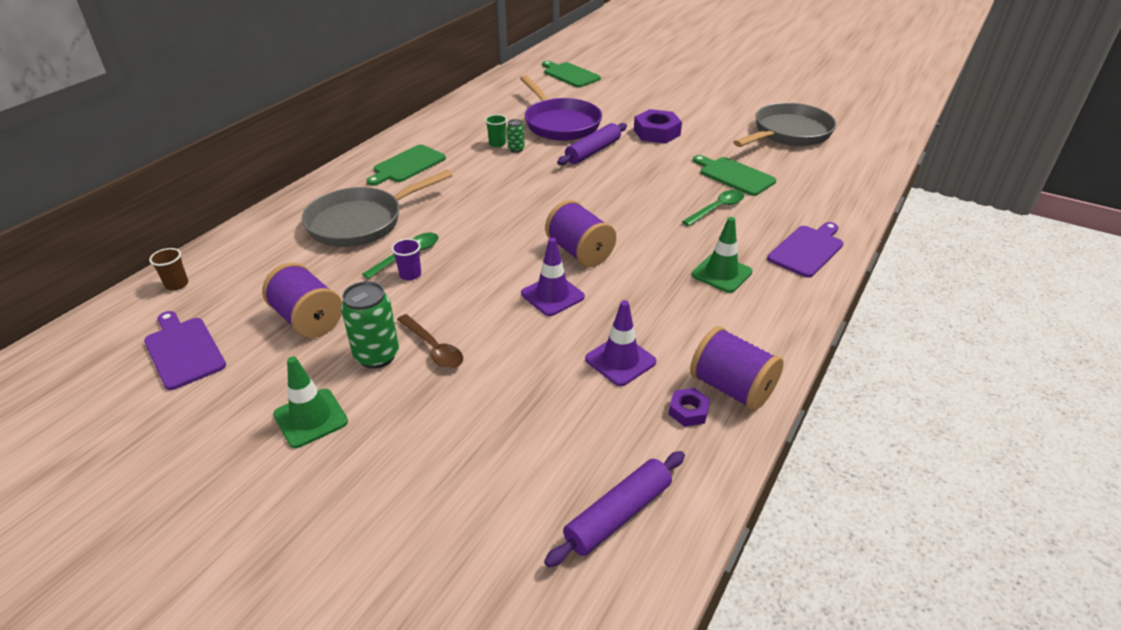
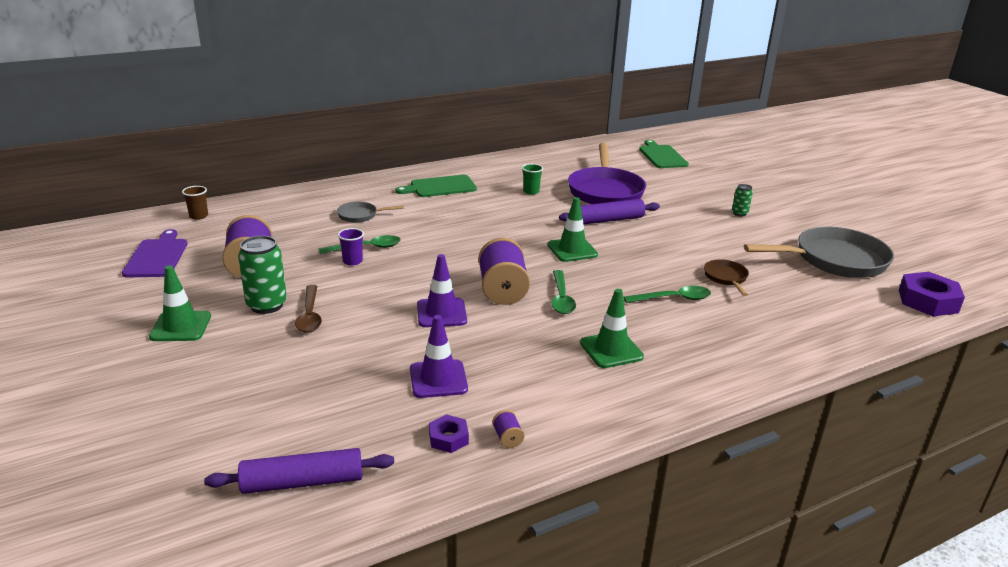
camera: 30 degrees right, 10 degrees down
grey pan [302,170,453,247] -> grey pan [337,202,404,223], size x0.47
green can [507,119,525,153] -> green can moved to [732,184,753,217]
purple nut [634,109,682,144] -> purple nut moved to [899,272,965,316]
purple spool [690,326,784,411] -> purple spool [492,410,525,448], size x0.41
green cutting board [693,155,776,196] -> brown pan [704,259,749,296]
purple cutting board [767,222,844,278] -> none
none -> green traffic cone [547,197,598,262]
none -> green spoon [551,270,576,314]

